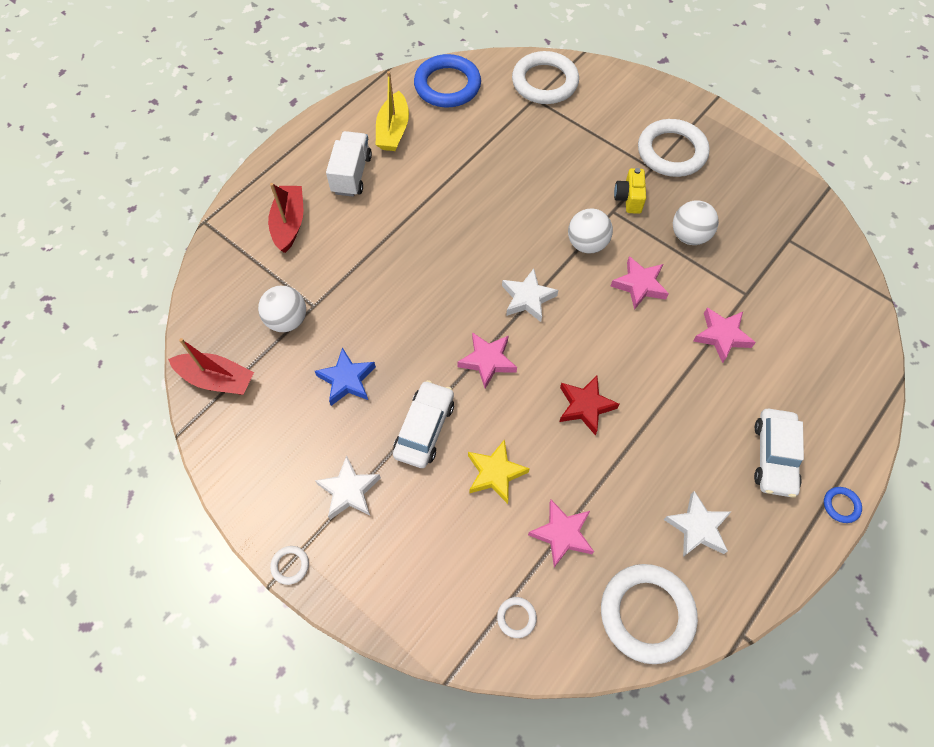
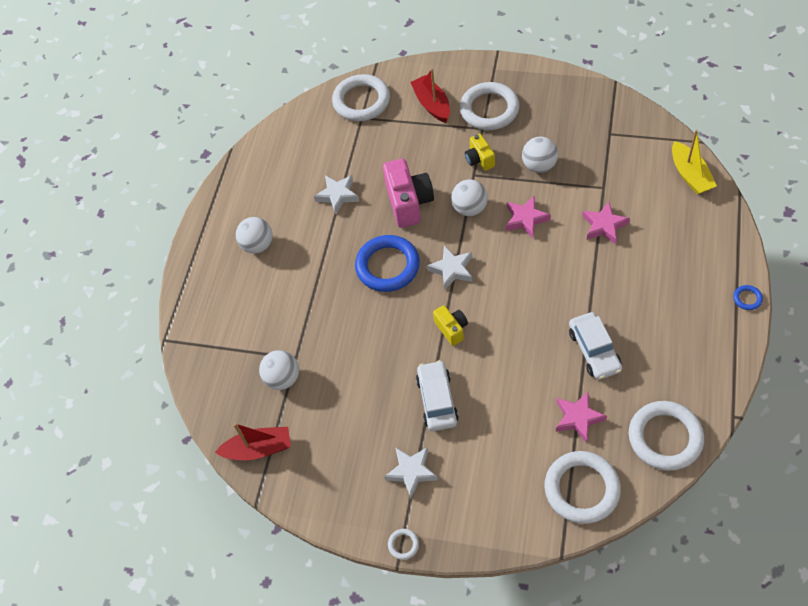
camera: 20 degrees left, 5 degrees down
red boat [268,183,303,253] -> red boat moved to [410,69,450,123]
blue star [315,347,376,406] -> none
white truck [326,131,372,197] -> white ball [236,217,273,254]
yellow boat [376,71,409,151] -> yellow boat moved to [672,130,717,195]
blue ring [414,54,481,108] -> blue ring moved to [355,235,420,292]
pink star [457,332,517,389] -> yellow camera [433,305,468,346]
yellow star [468,439,530,504] -> none
white ring [497,597,537,638] -> white ring [544,451,621,524], size x2.42
red star [559,375,620,435] -> none
white star [663,491,731,557] -> white star moved to [314,175,359,214]
white car [754,409,804,497] -> white car moved to [569,312,622,380]
none -> pink camera [383,159,434,228]

